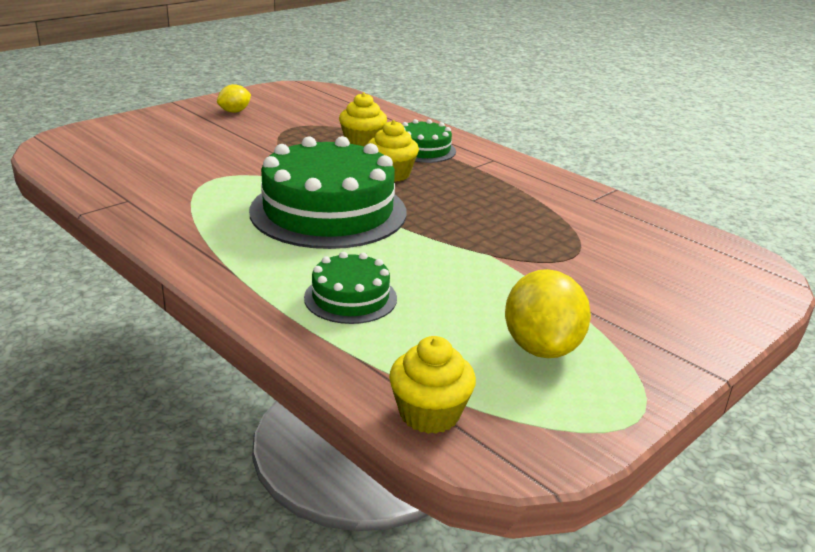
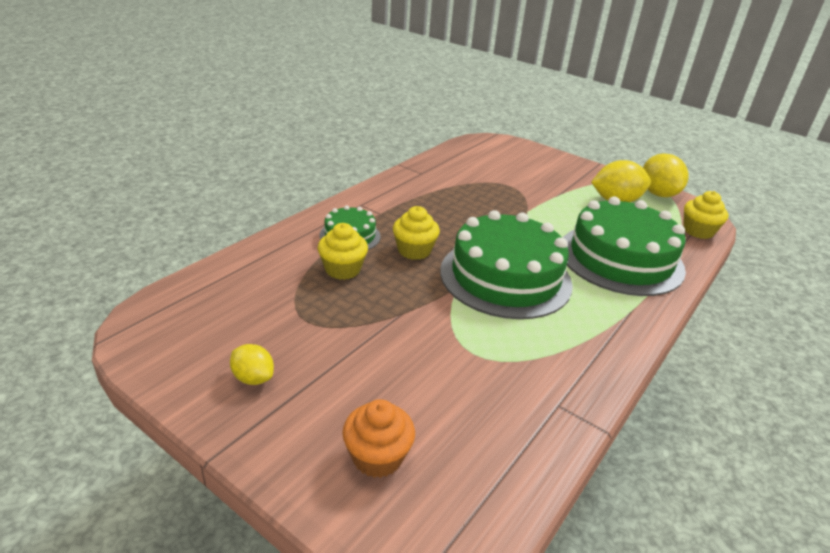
camera: 100 degrees left, 5 degrees up
green cake [304,252,397,324] -> green cake [563,196,686,296], size x2.03
none -> orange cupcake [342,399,415,478]
none -> yellow lemon [643,153,689,197]

